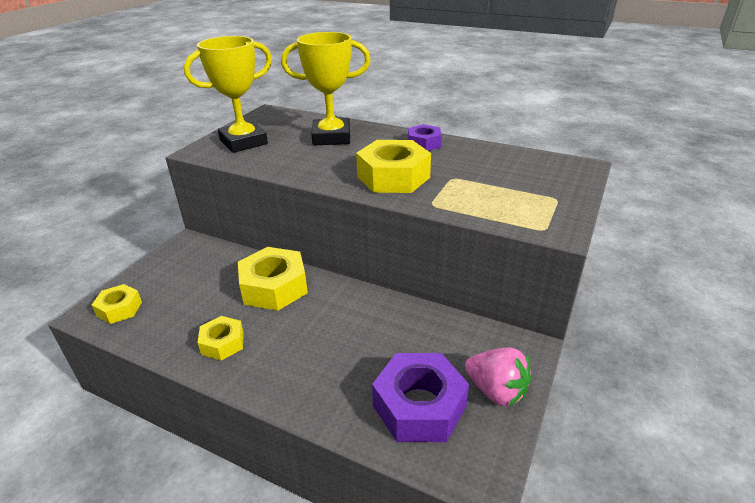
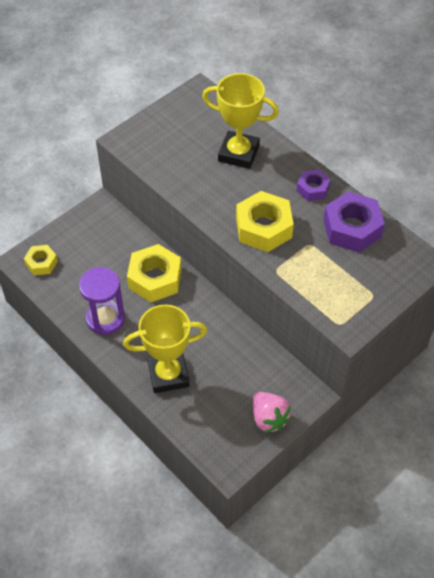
camera: 20 degrees right, 20 degrees up
yellow trophy [184,36,272,153] -> yellow trophy moved to [123,305,207,393]
yellow nut [197,316,244,361] -> purple hourglass [79,267,125,335]
purple nut [372,353,469,442] -> purple nut moved to [323,191,385,253]

